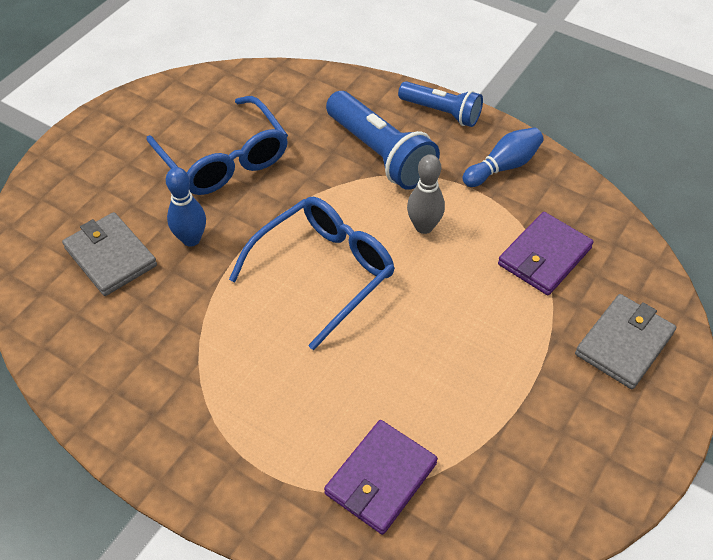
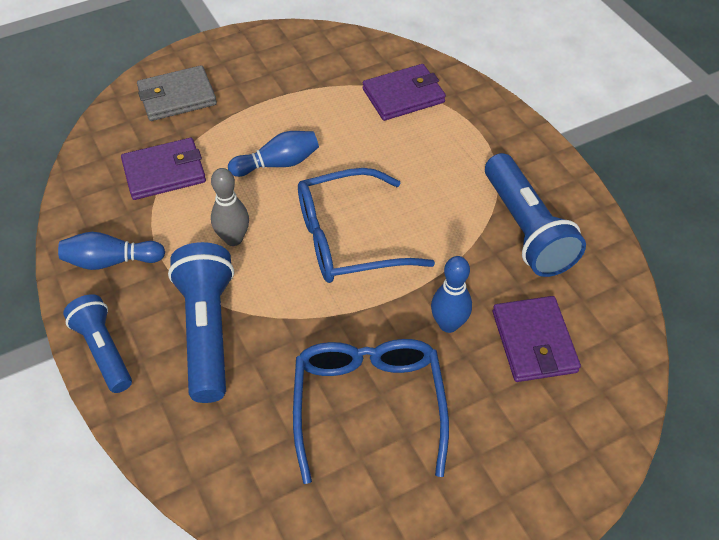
camera: 150 degrees left, 0 degrees up
grey wallet [62,212,157,296] -> purple wallet [493,296,581,382]
none -> blue bowling pin [228,131,319,177]
none -> blue flashlight [485,153,586,277]

